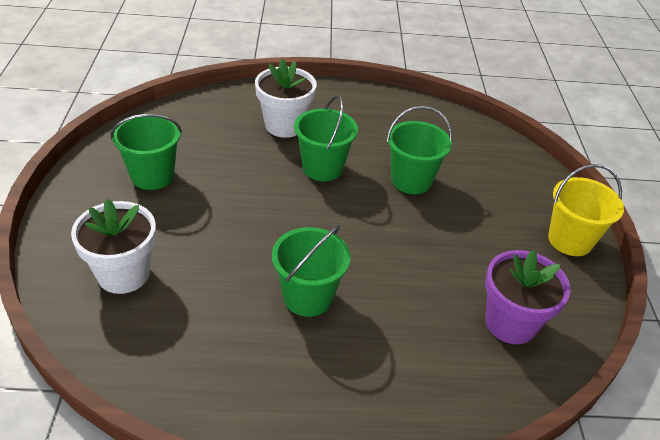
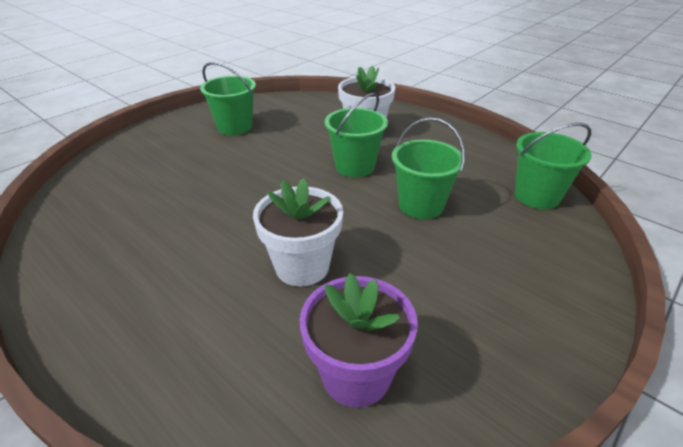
camera: 45 degrees right, 5 degrees down
white flower pot [71,199,156,294] -> white flower pot moved to [253,178,343,286]
green bucket [272,225,351,317] -> green bucket moved to [515,123,591,209]
yellow bucket [548,164,624,256] -> none

